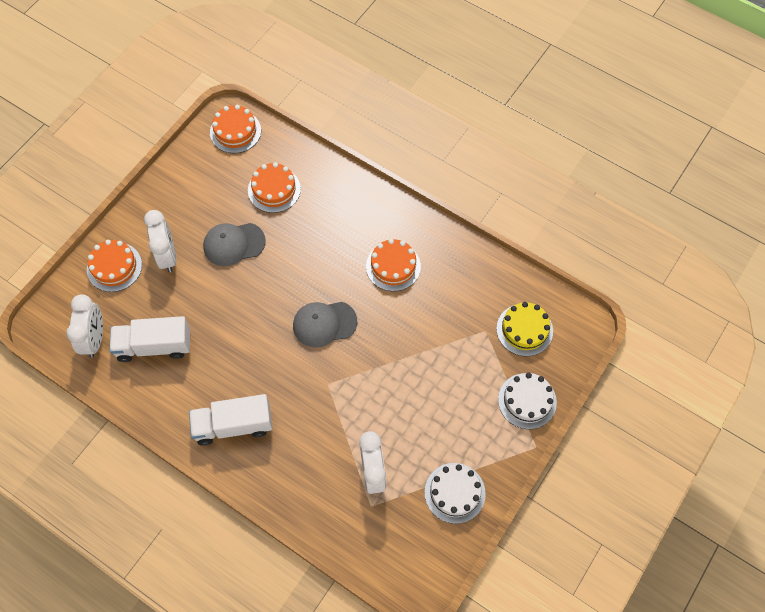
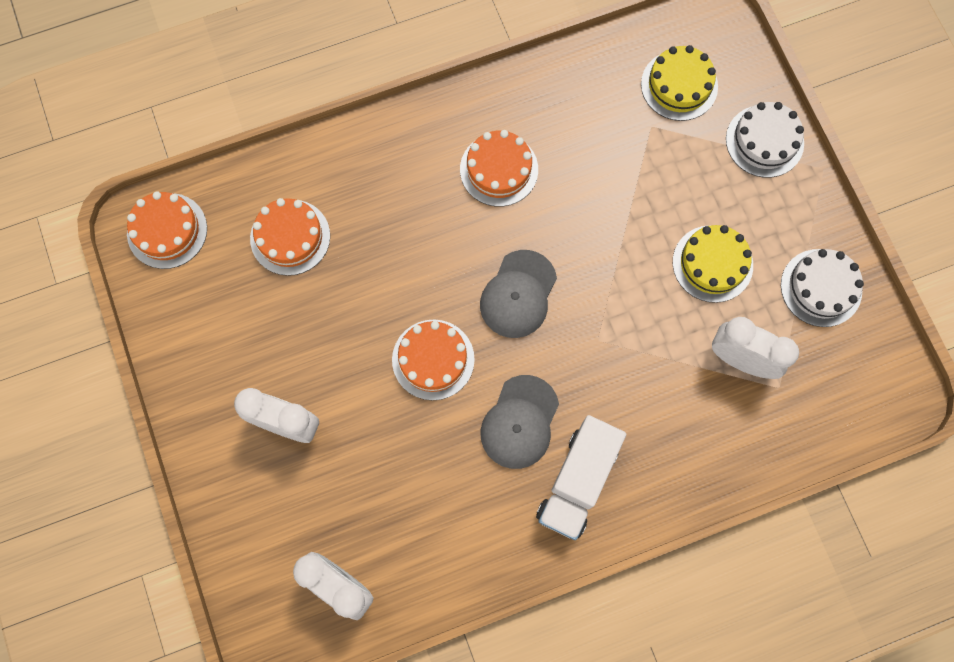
camera: 55 degrees left, 10 degrees up
orange cake [87,240,142,292] -> orange cake moved to [392,320,475,400]
white truck [109,316,190,362] -> none
grey cap [203,223,266,266] -> grey cap moved to [481,375,559,469]
none -> yellow cake [673,225,753,303]

